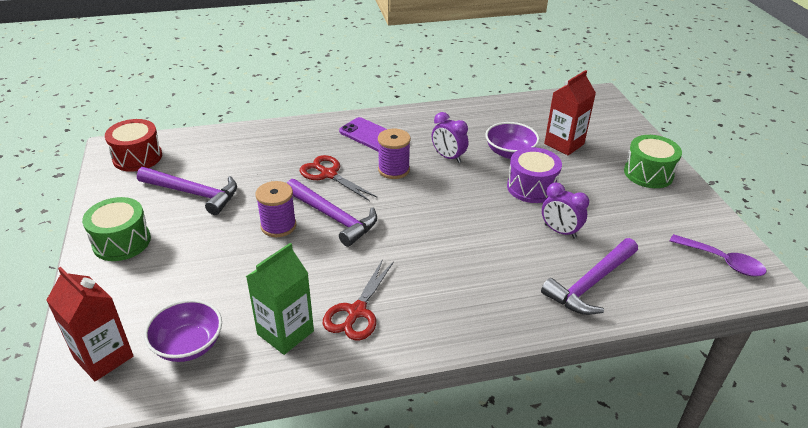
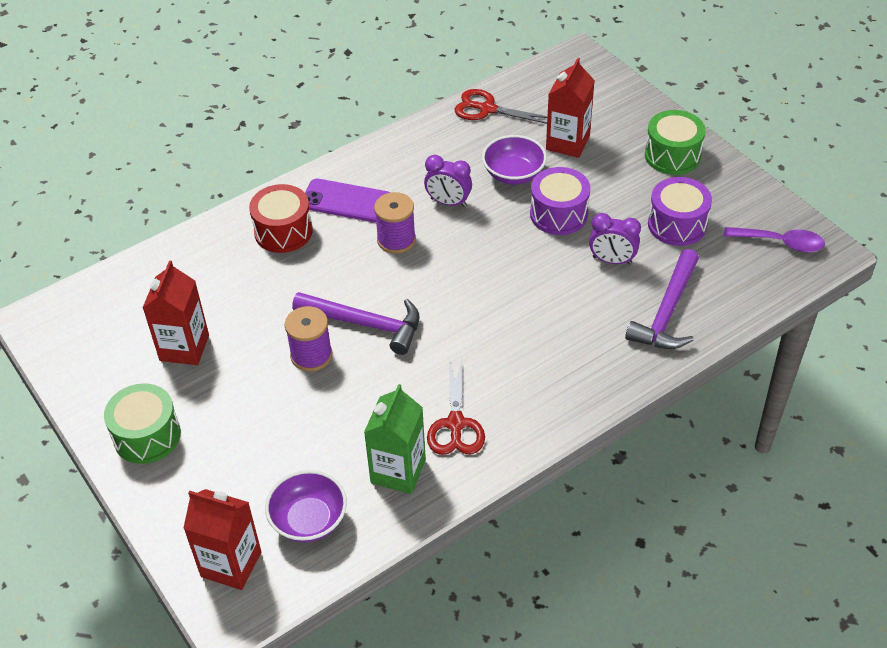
camera: 20 degrees left, 10 degrees up
red drum [105,119,162,172] -> red drum moved to [249,184,313,253]
purple hammer [137,167,237,215] -> red carton [143,260,209,365]
red scissors [300,155,378,201] -> red scissors moved to [455,89,548,124]
none -> purple drum [648,177,712,246]

